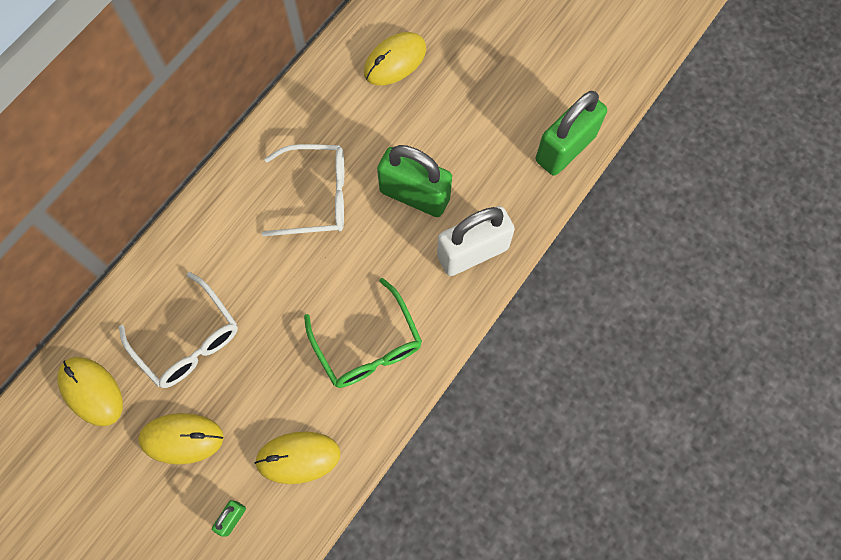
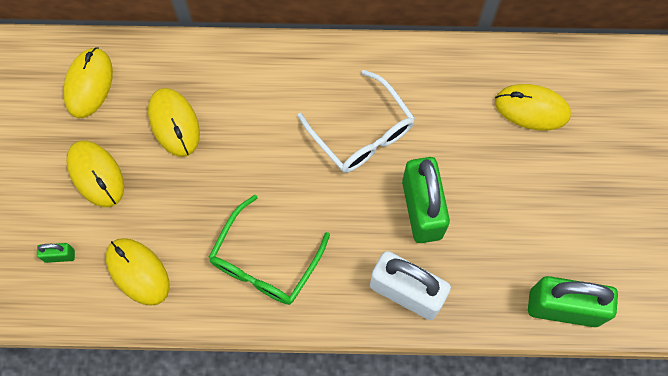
camera: 55 degrees right, 0 degrees up
white glasses [119,272,238,388] -> yellow mouse [148,88,200,157]

